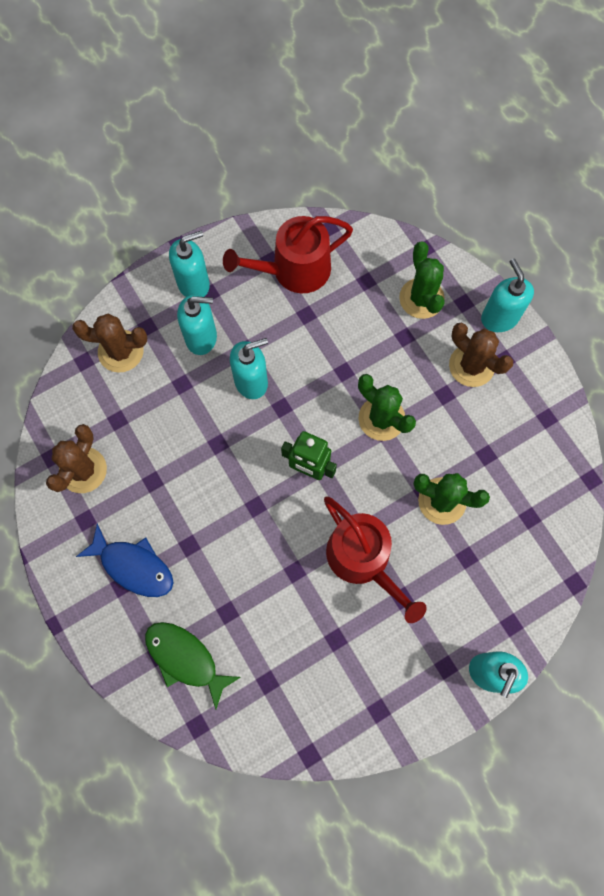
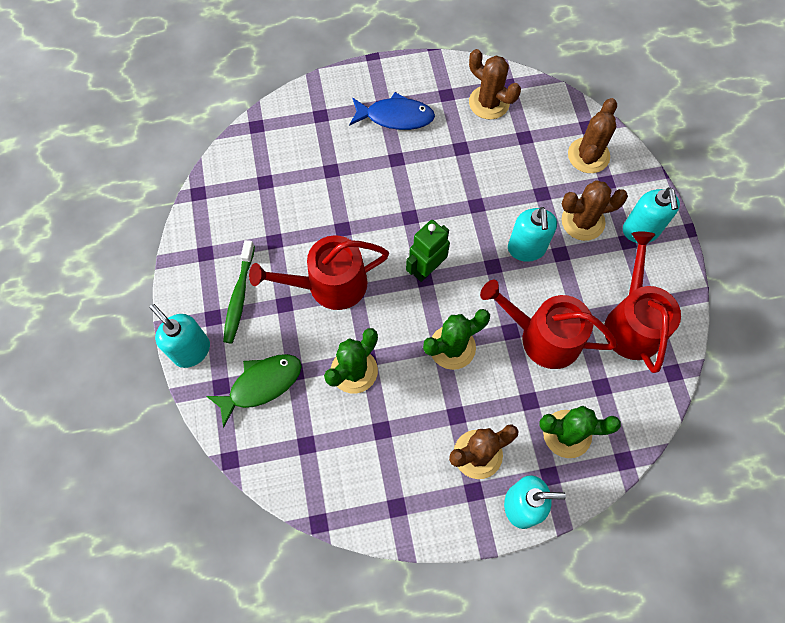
camera: 110 degrees right, 5 degrees down
blue fish [76,524,174,597] -> blue fish turned 135 degrees counterclockwise [349,92,435,130]
green fish [145,622,241,709] -> green fish moved to [206,354,302,428]
turquoise soap dispenser [177,294,217,355] -> brown cactus [562,180,628,241]
none -> green toothbrush [223,240,255,343]
none -> red watering can [480,280,618,369]

